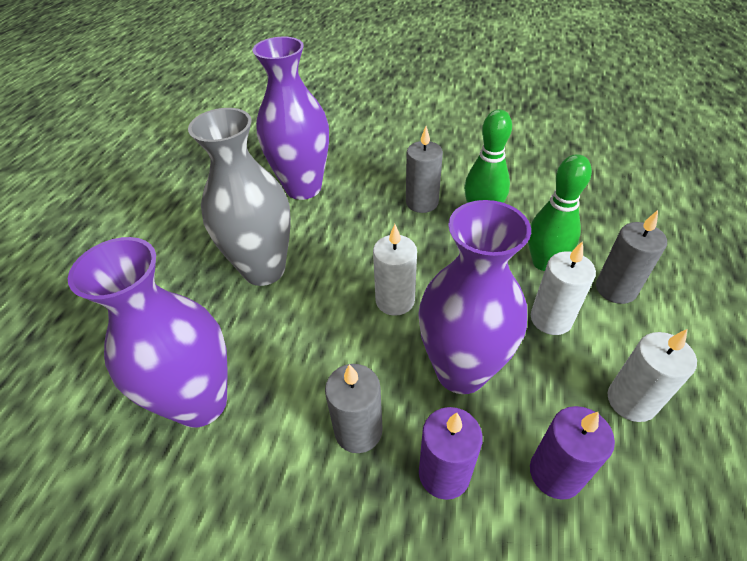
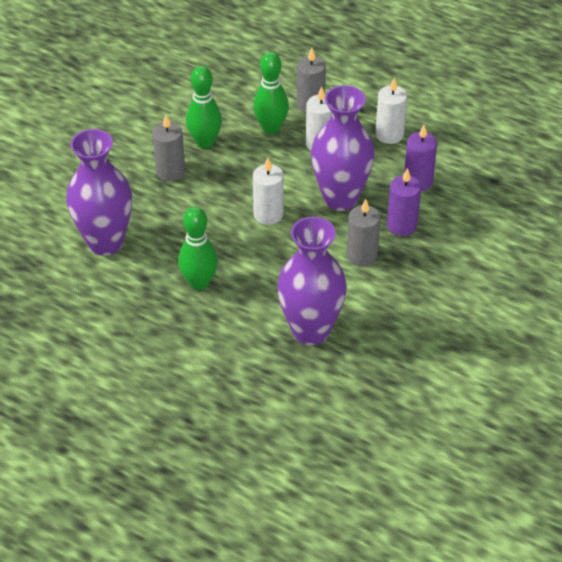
camera: 75 degrees left, 0 degrees up
grey vase [188,108,291,286] -> green bowling pin [178,207,218,290]

